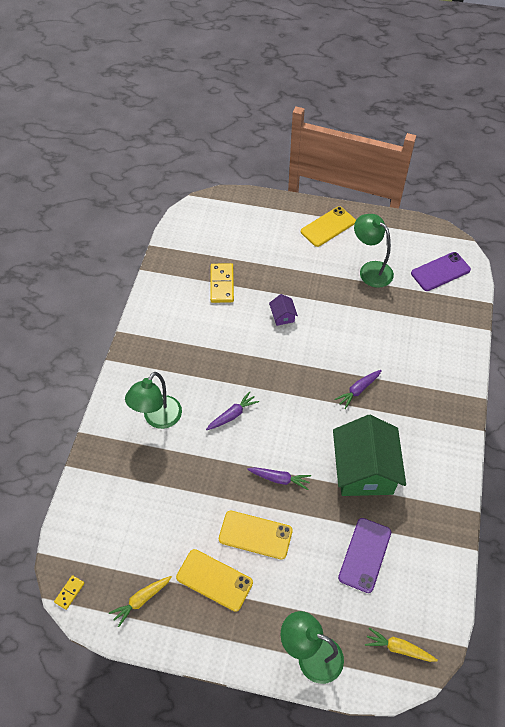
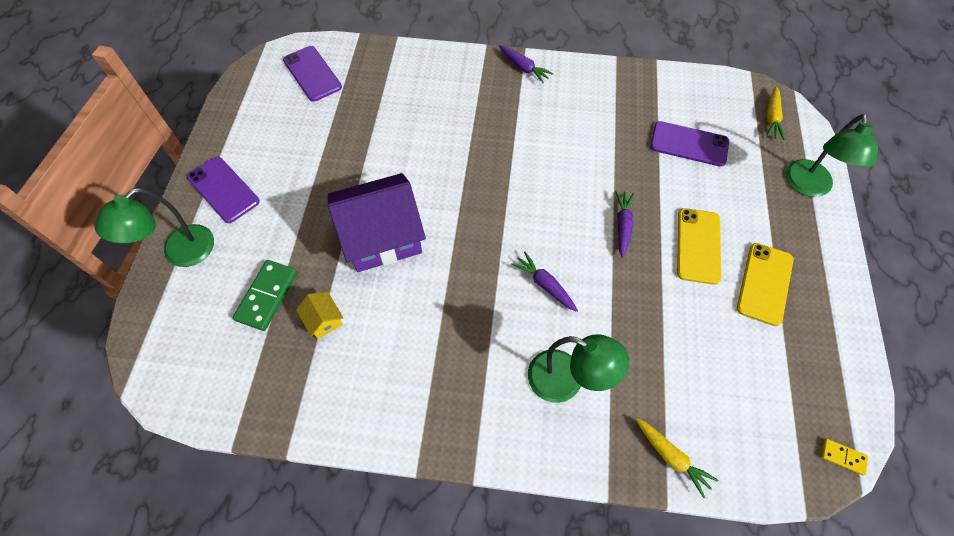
camera: 95 degrees left, 5 degrees up
yellow carrot [109,576,172,627] -> yellow carrot moved to [636,418,718,498]
yellow domino [210,263,234,303] -> yellow house [296,292,343,339]
purple house [269,294,298,326] -> purple house [328,173,426,272], size x2.42
yellow phone [301,206,356,247] -> purple phone [187,157,260,223]
green house [333,415,406,496] -> none
purple carrot [334,370,382,409] -> purple carrot moved to [499,45,554,83]
green lamp [354,214,394,288] -> green lamp moved to [94,188,214,267]
none -> green domino [233,260,297,331]

